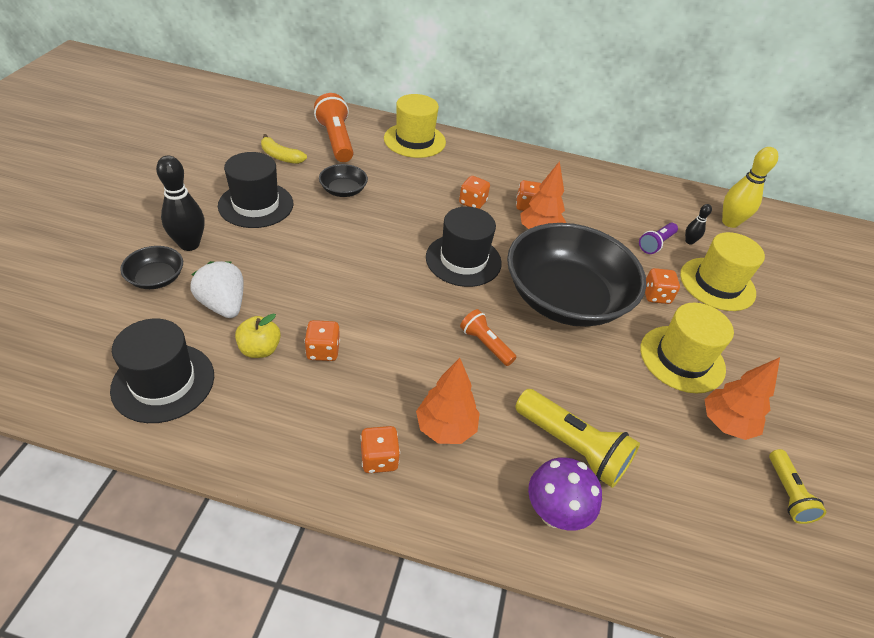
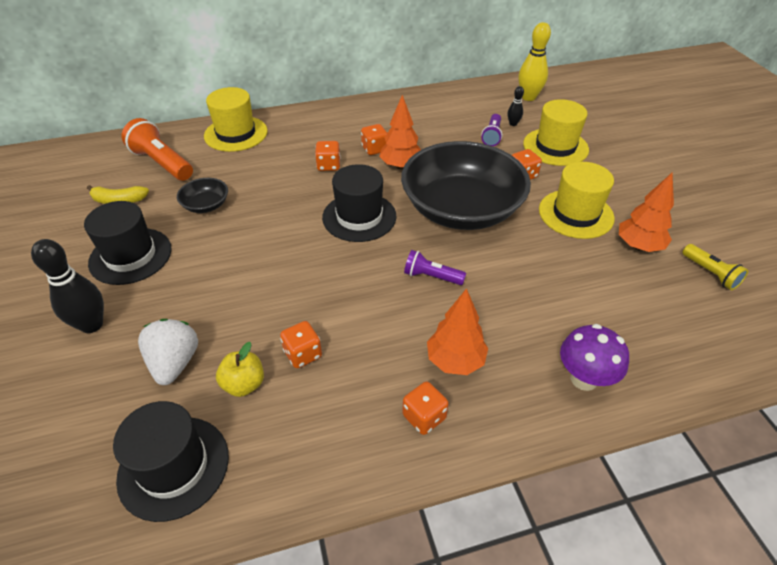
camera: 25 degrees left, 0 degrees up
black bowl [120,246,183,289] -> none
white strawberry [190,261,244,318] -> white strawberry turned 60 degrees clockwise [138,319,198,385]
orange flashlight [460,309,517,366] -> purple flashlight [404,250,466,285]
yellow flashlight [515,389,640,488] -> none

